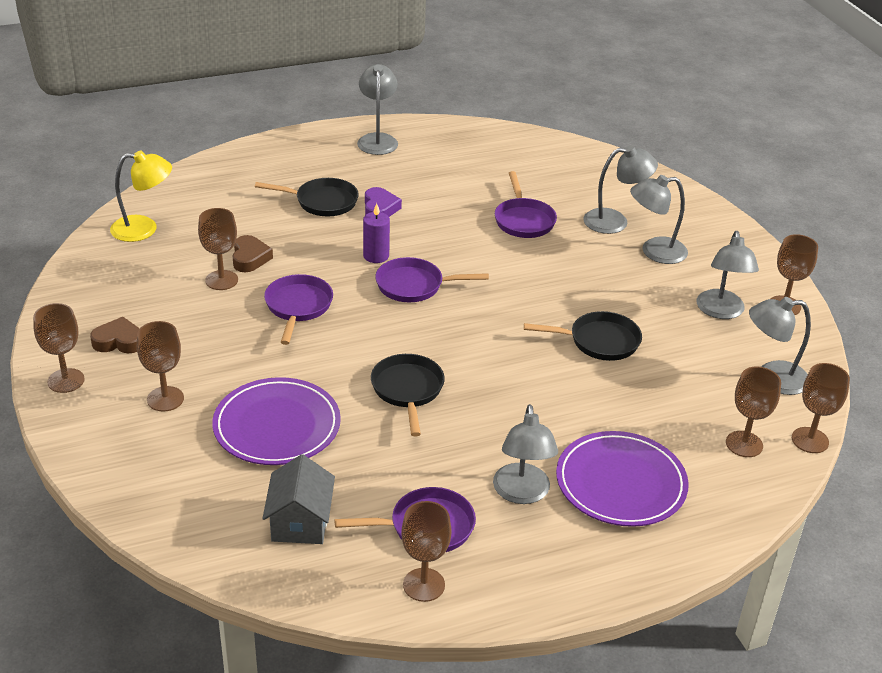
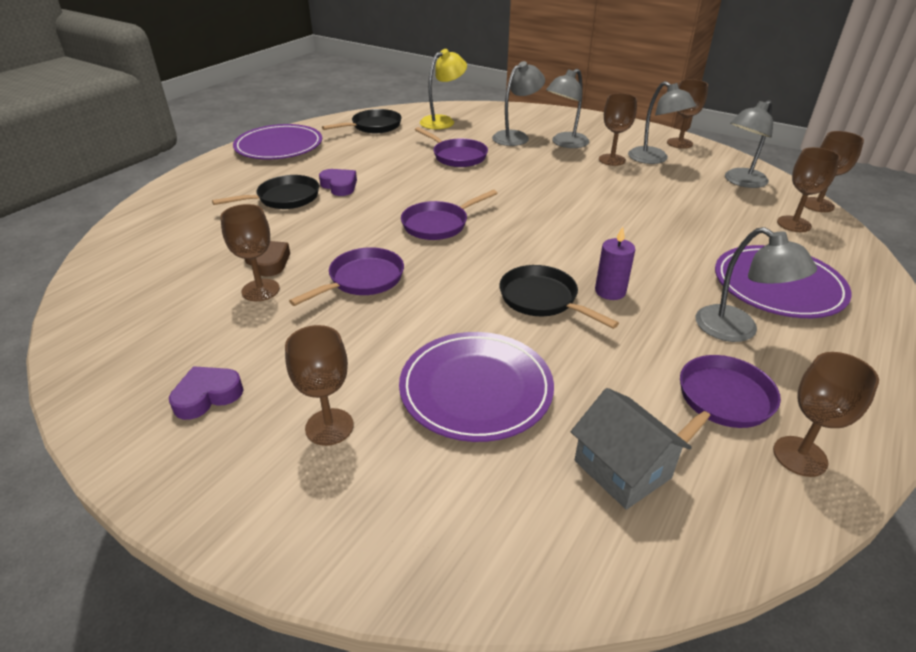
camera: 35 degrees left, 0 degrees up
brown goblet [33,303,85,393] -> brown goblet moved to [599,93,637,166]
brown heart [90,317,140,353] -> purple heart [169,366,243,420]
yellow lamp [110,151,172,242] -> yellow lamp moved to [420,49,467,129]
purple pan [264,274,333,345] -> purple pan turned 75 degrees clockwise [289,247,404,306]
grey lamp [357,64,398,155] -> purple plate [233,124,322,160]
purple candle [363,203,390,263] -> purple candle moved to [595,227,635,300]
black pan [524,311,642,361] -> black pan moved to [322,109,402,133]

